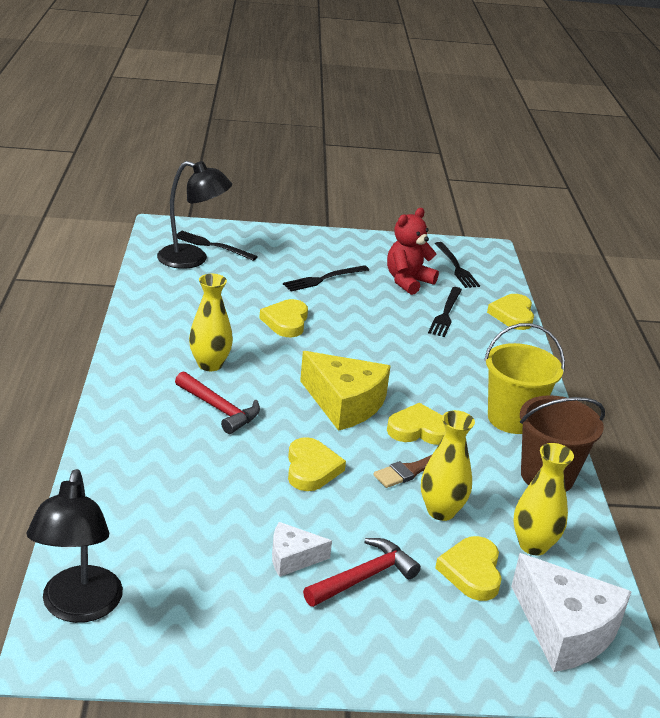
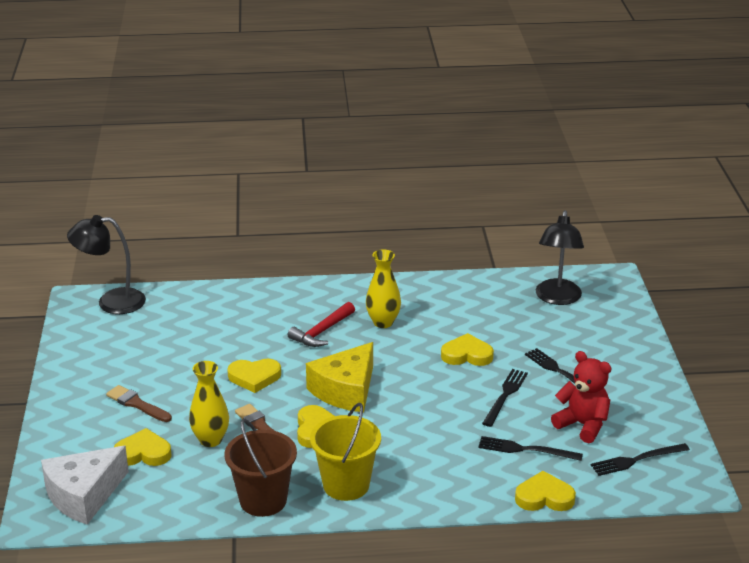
camera: 90 degrees right, 0 degrees up
black fork [177,231,258,261] -> black fork moved to [482,369,528,427]
white cheese [272,522,332,577] -> none
red hammer [303,538,421,607] -> brown brush [106,385,172,422]
yellow vase [513,443,574,556] -> none

